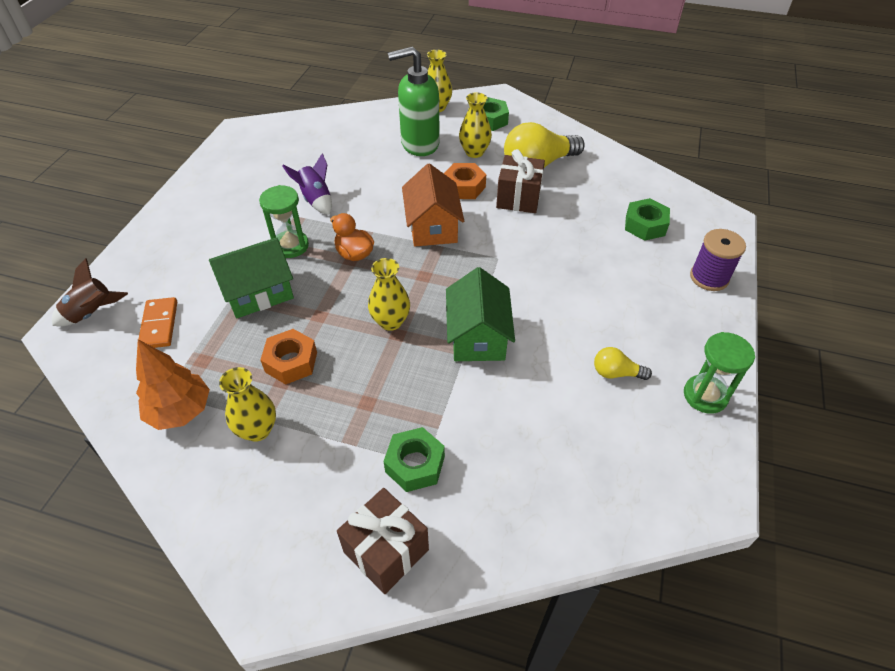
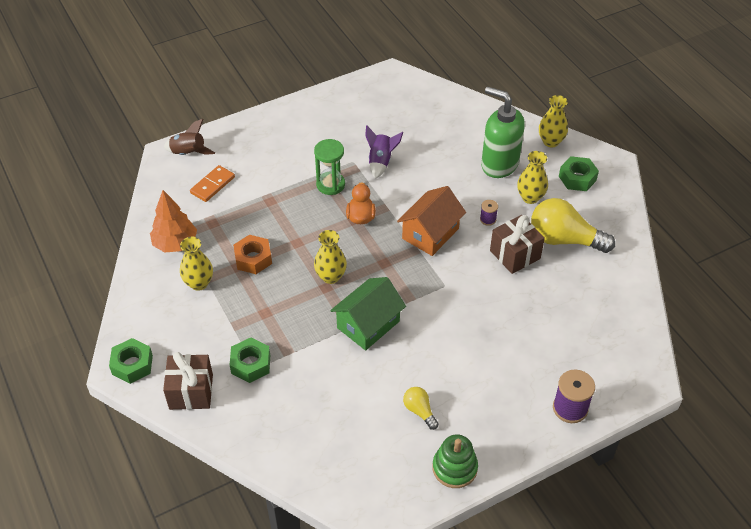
camera: 45 degrees right, 0 degrees up
green house [209,237,294,318] -> none
orange nut [444,163,486,199] -> purple spool [480,200,498,226]
green nut [625,198,670,241] -> green nut moved to [109,338,153,384]
green hourglass [684,332,755,414] -> green stacking toy [433,434,478,488]

